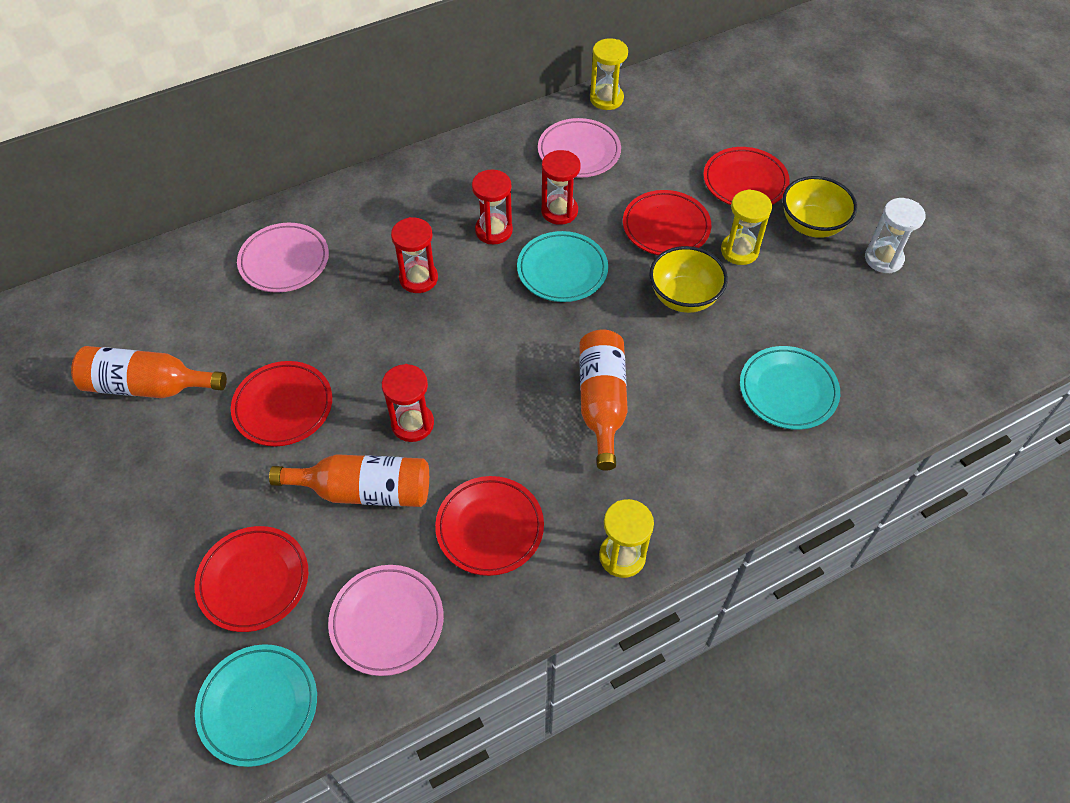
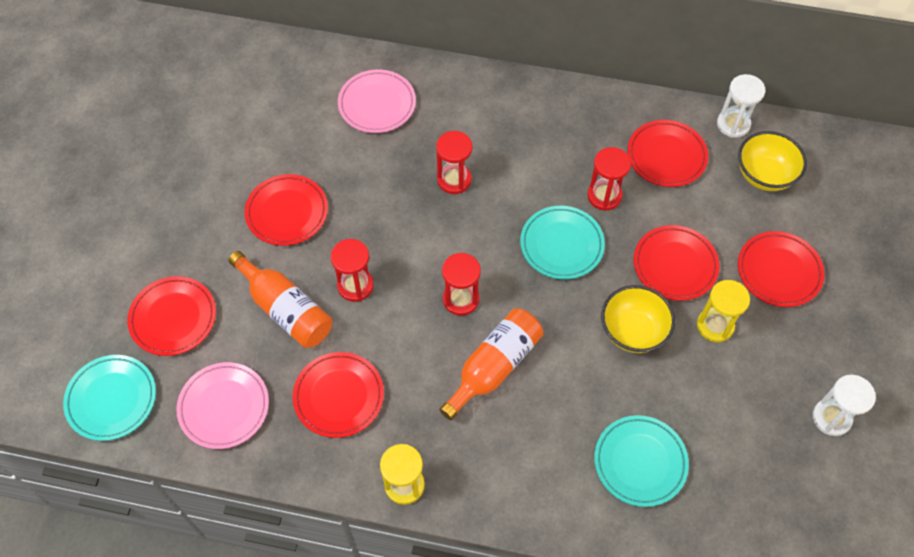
camera: 40 degrees right, 5 degrees up
orange bottle [71,346,227,398] -> none
red hourglass [472,169,513,244] -> red hourglass moved to [442,253,481,316]
pink plate [538,118,621,178] -> red plate [627,120,708,187]
yellow hourglass [590,38,628,110] -> white hourglass [717,74,765,138]
yellow bowl [782,176,857,238] -> yellow bowl moved to [738,131,807,191]

